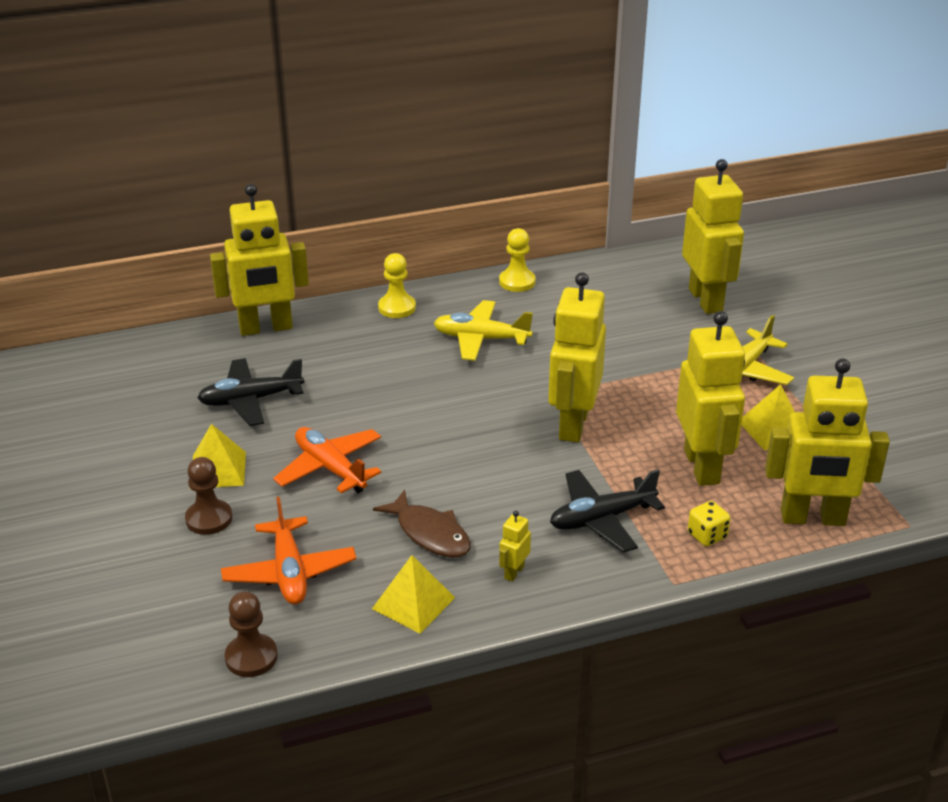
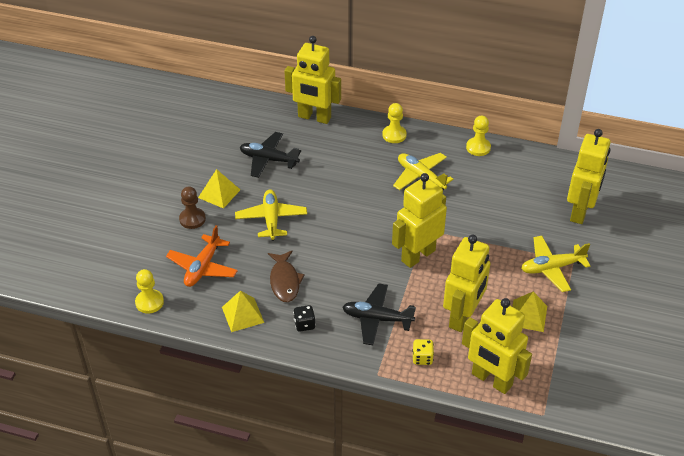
camera: 35 degrees right, 10 degrees up
brown pawn [225,592,278,677] -> yellow pawn [135,269,164,314]
orange plane [273,427,382,493] -> yellow plane [235,189,307,241]
yellow robot [499,511,531,582] -> black dice [293,305,316,332]

